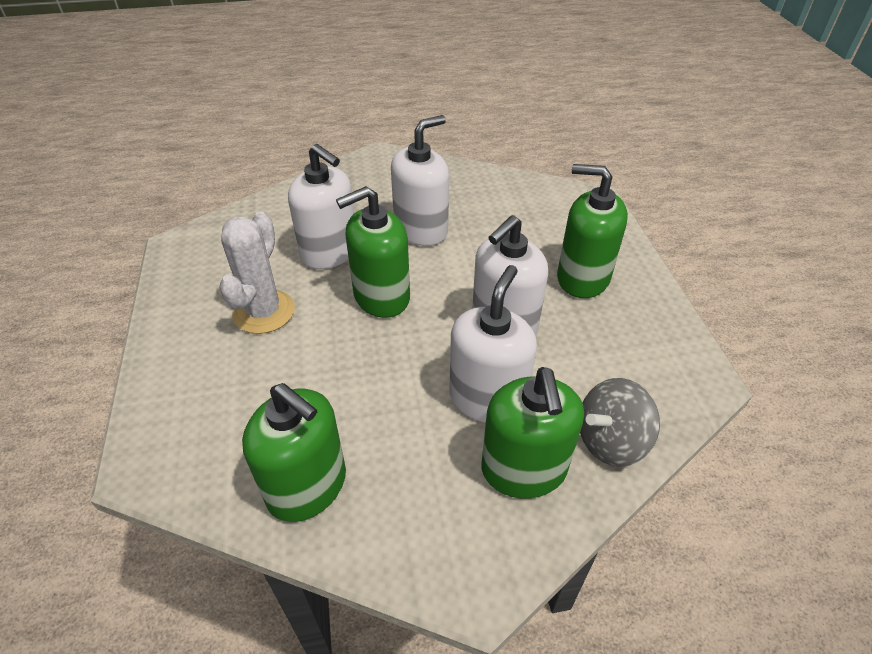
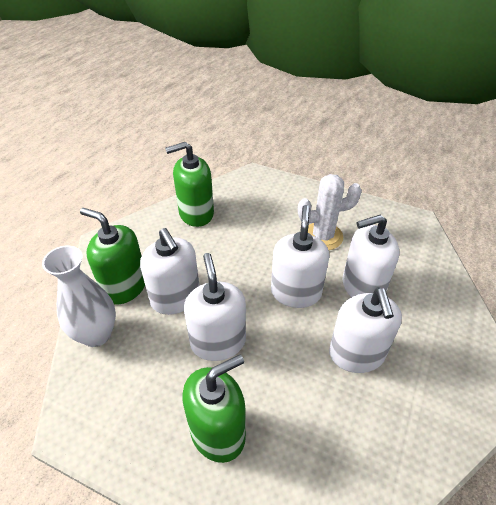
camera: 125 degrees right, 0 degrees up
white cactus [219,212,295,334] -> white cactus turned 60 degrees counterclockwise [298,174,362,250]
green soap dispenser [336,186,410,318] -> white soap dispenser [271,205,329,308]
grey spinning top [580,378,660,467] -> white vase [42,246,116,347]

